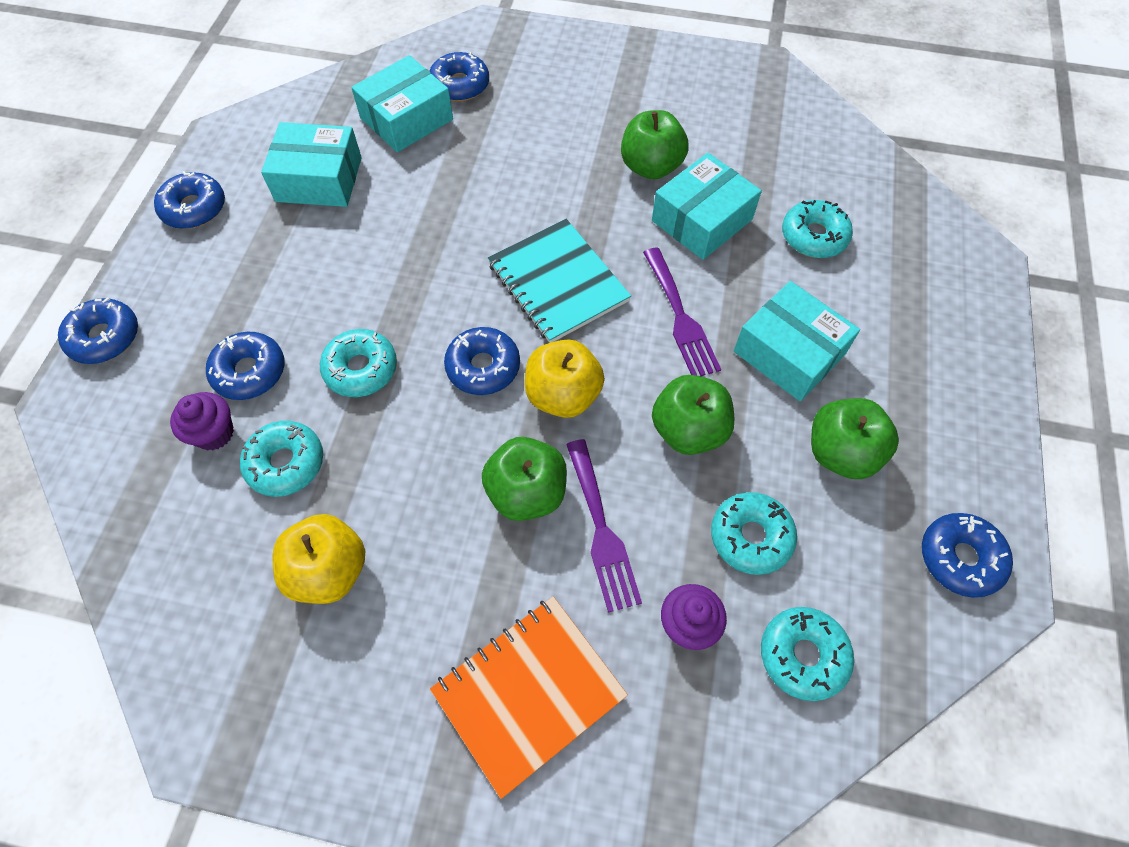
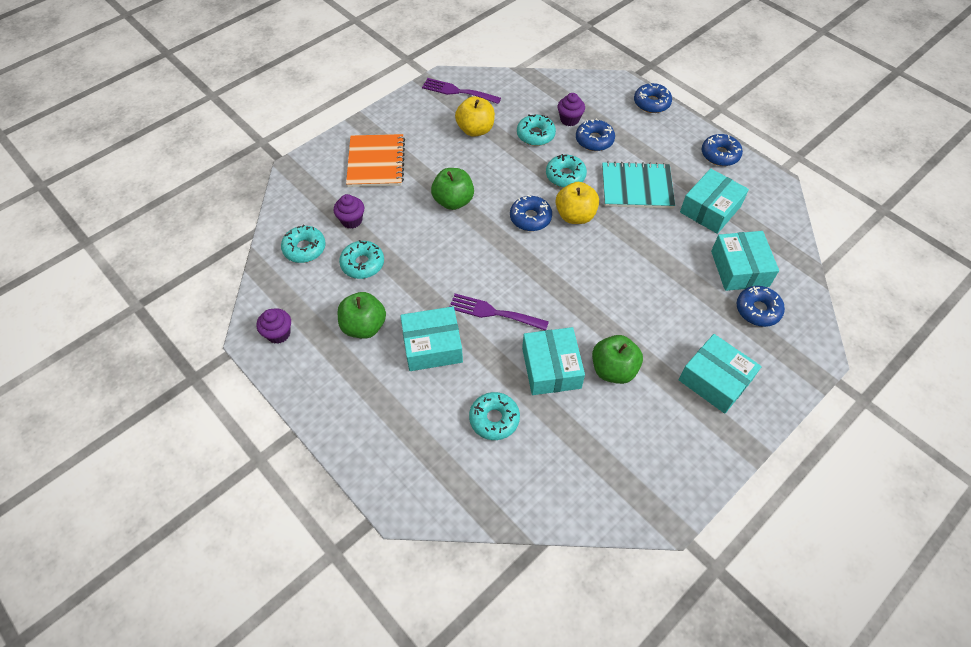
camera: 125 degrees right, 5 degrees down
turquoise notebook [488,219,631,343] -> turquoise notebook moved to [602,162,675,208]
yellow apple [525,339,605,418] -> yellow apple moved to [556,182,599,224]
purple fork [566,439,642,613] -> purple fork moved to [422,78,501,104]
green apple [652,375,735,455] -> none
blue donut [922,513,1013,598] -> purple cupcake [257,308,291,344]
none -> turquoise box [679,334,762,414]

